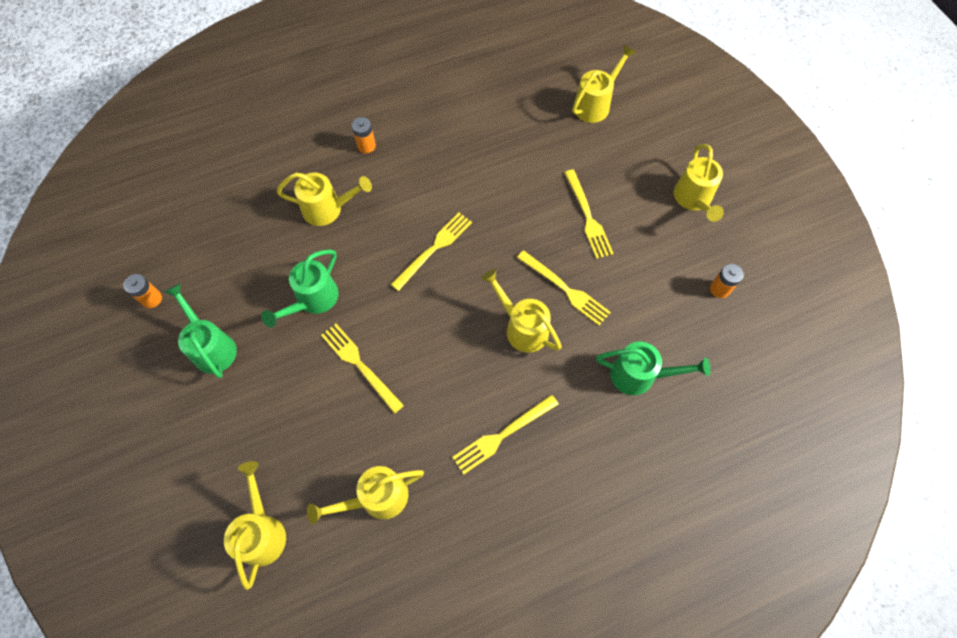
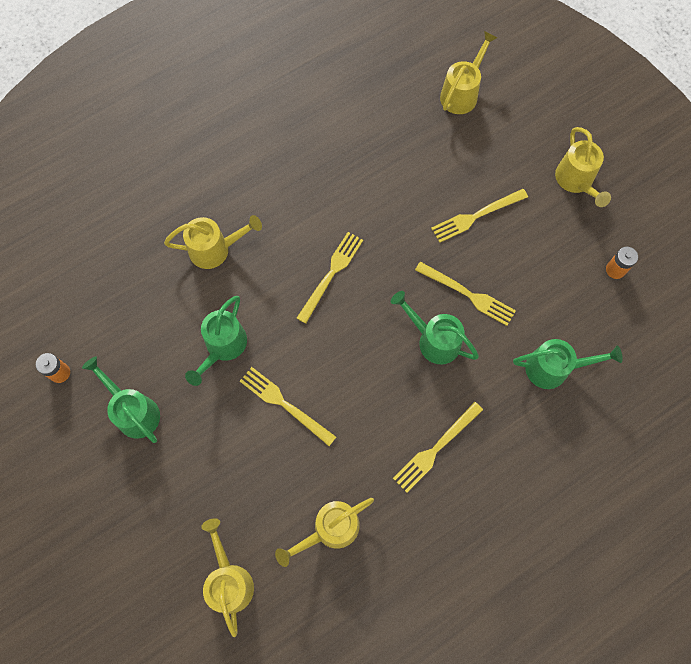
camera: 10 degrees left, 5 degrees up
orange battery [352,117,376,153] -> none
yellow watering can [481,269,562,353] -> green watering can [391,291,479,364]
yellow fork [564,170,614,259] -> yellow fork turned 90 degrees clockwise [431,189,528,243]

